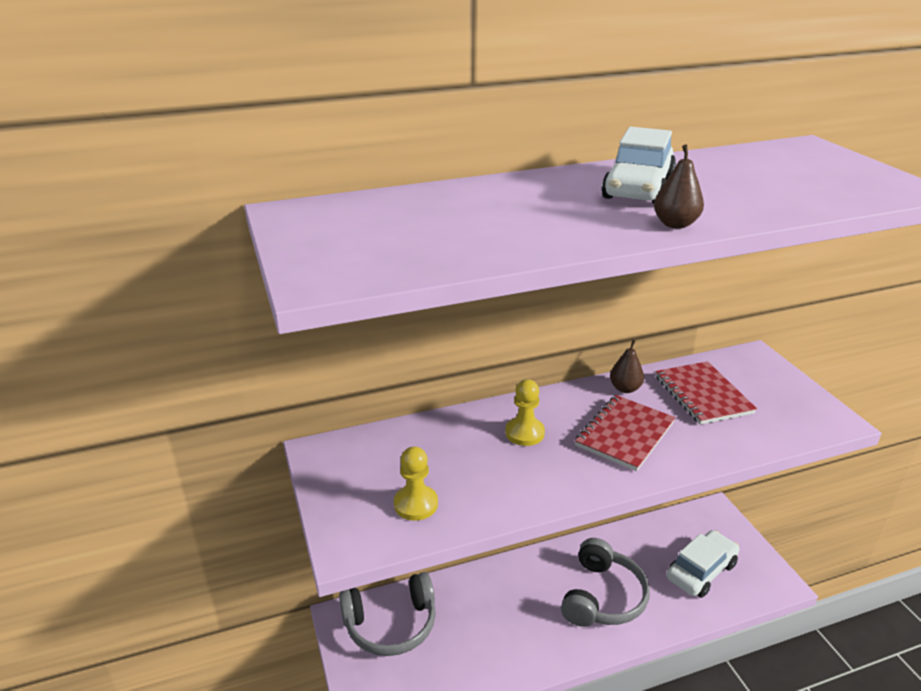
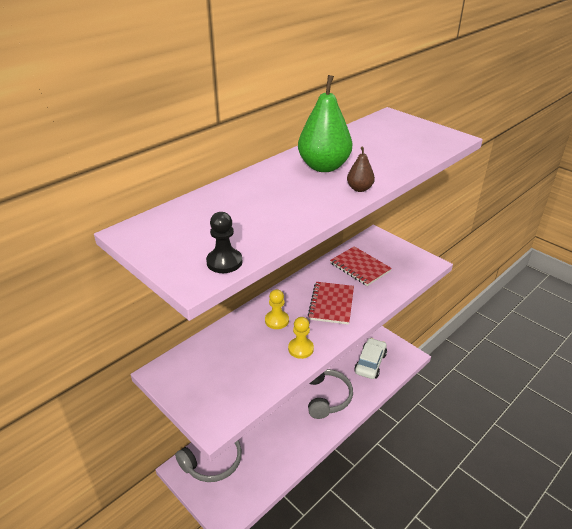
camera: 25 degrees left, 5 degrees up
yellow pawn [394,446,438,521] -> yellow pawn moved to [288,317,314,359]
white car [602,126,676,204] -> green pear [298,75,352,172]
brown pear [610,340,644,393] -> none
none -> black pawn [206,212,242,273]

